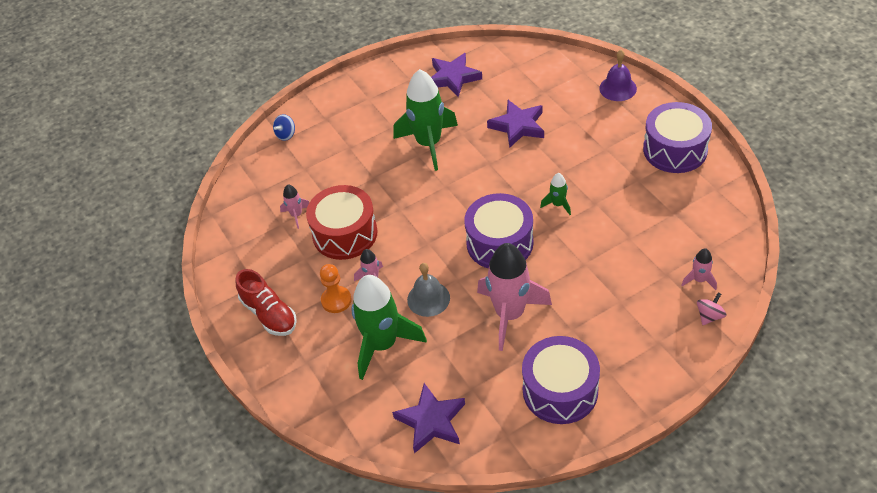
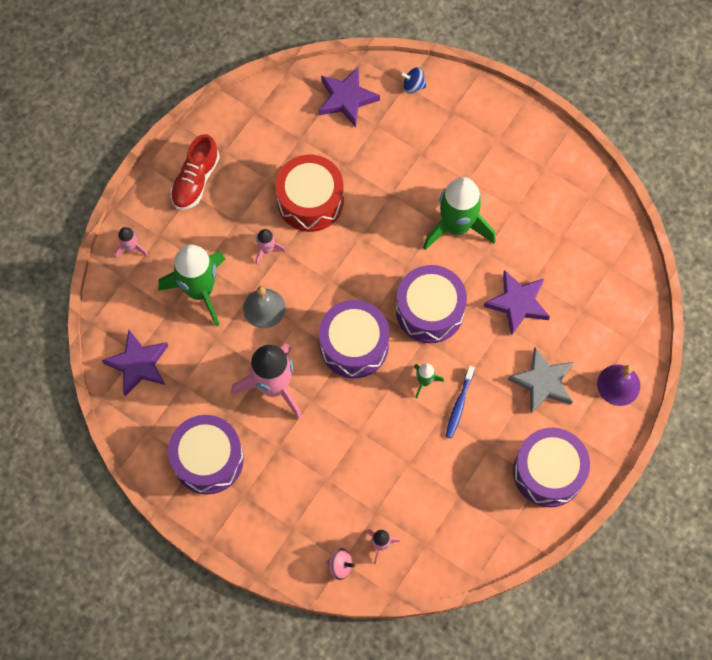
camera: 60 degrees right, 20 degrees up
pink rocket [280,184,309,229] -> pink rocket moved to [115,227,148,258]
orange pawn [320,264,352,313] -> none
purple star [431,53,482,97] -> purple star moved to [319,66,380,127]
none -> purple drum [396,265,467,343]
none -> blue toothbrush [446,366,475,439]
none -> grey star [508,347,574,413]

